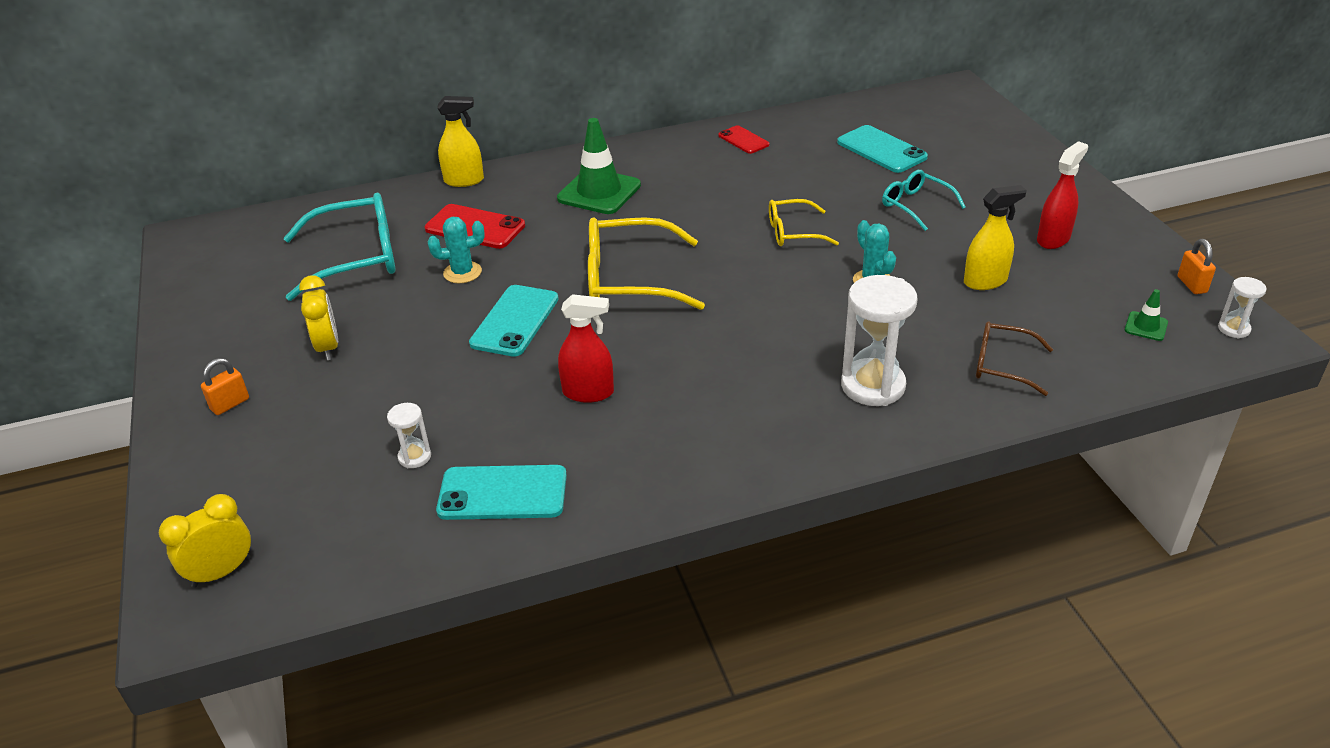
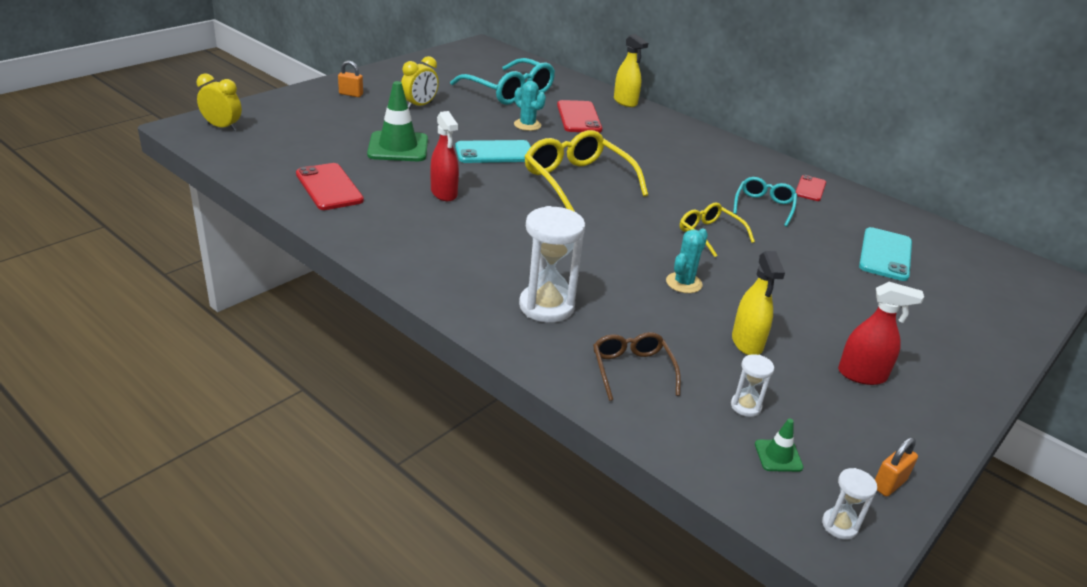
camera: 55 degrees right, 5 degrees down
white hourglass [387,403,431,468] -> white hourglass moved to [731,354,774,417]
turquoise phone [436,465,567,520] -> red phone [296,163,364,210]
green traffic cone [557,118,641,214] -> green traffic cone moved to [367,81,428,161]
turquoise glasses [882,170,966,231] -> turquoise glasses moved to [733,177,797,227]
yellow spray bottle [964,185,1027,290] -> yellow spray bottle turned 45 degrees clockwise [732,251,785,355]

